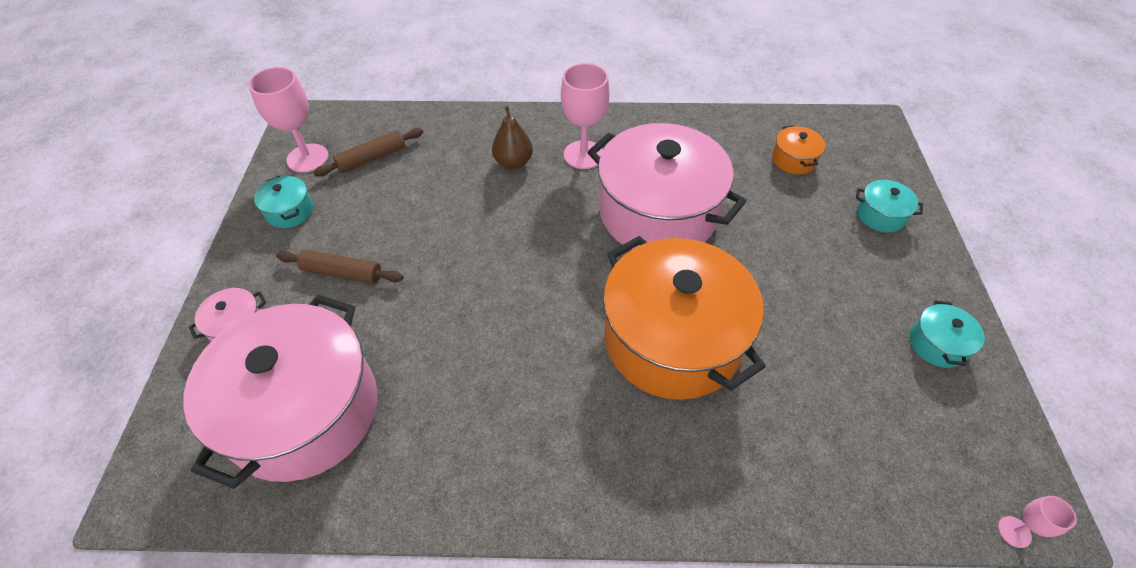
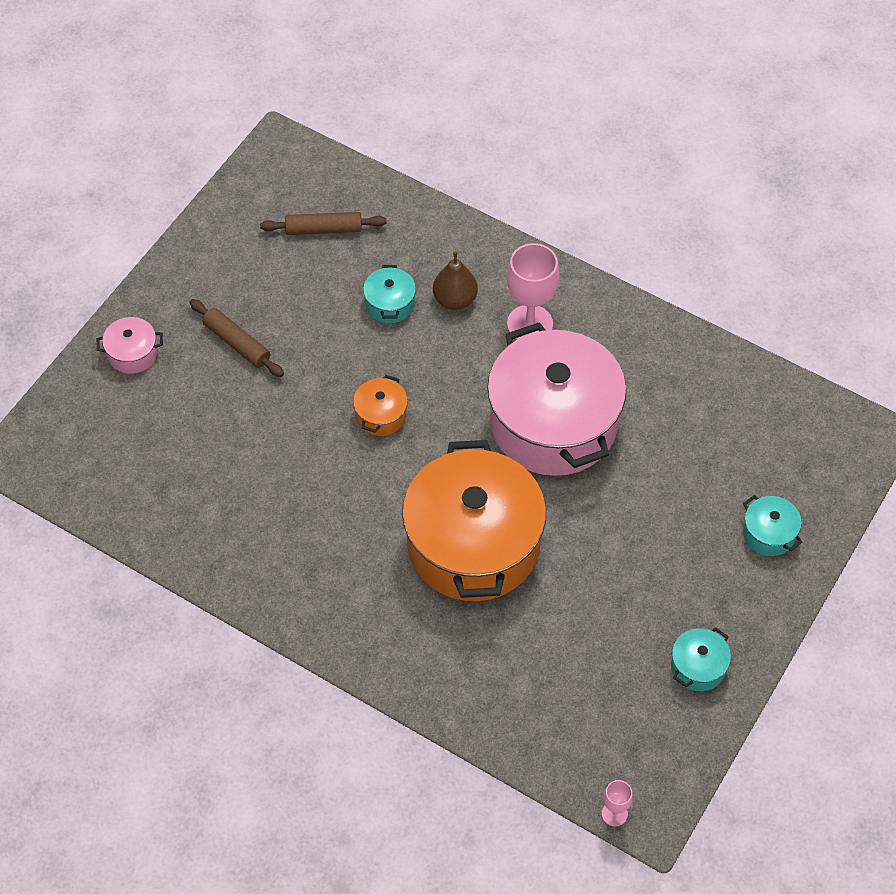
camera: 30 degrees right, 5 degrees up
pink pot [183,294,377,489] -> none
pink goblet [248,67,329,173] -> none
turquoise pot [254,176,313,228] -> turquoise pot moved to [363,265,416,323]
orange pot [772,125,825,175] -> orange pot moved to [353,375,408,436]

